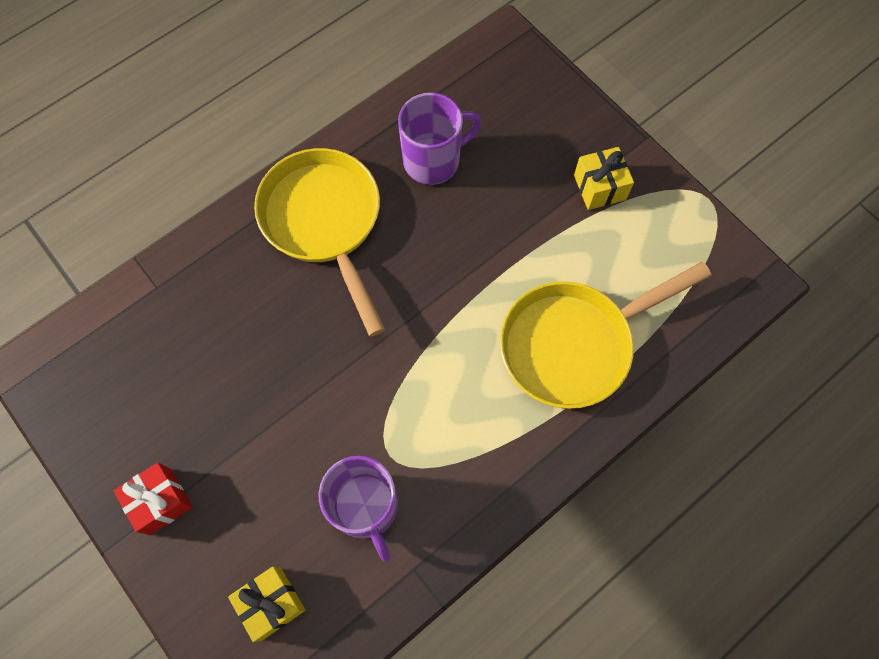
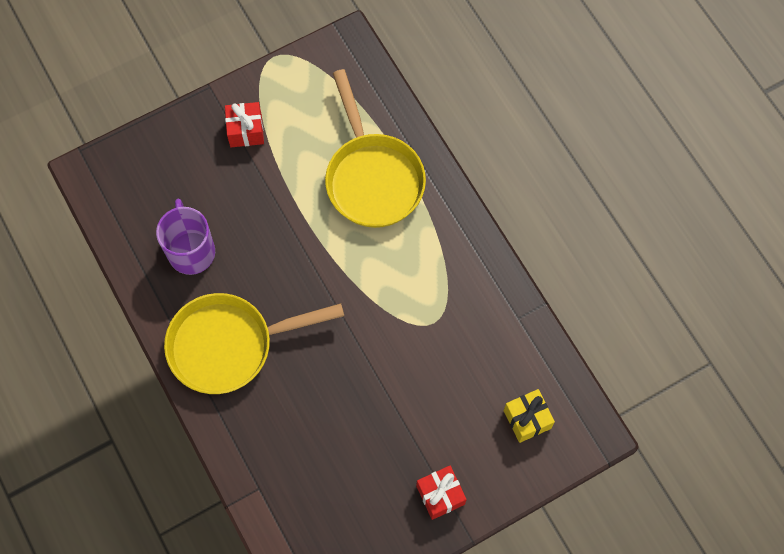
camera: 80 degrees left, 0 degrees up
purple mug [318,456,398,562] -> none
yellow gift [574,147,634,210] -> red gift [225,102,264,147]

